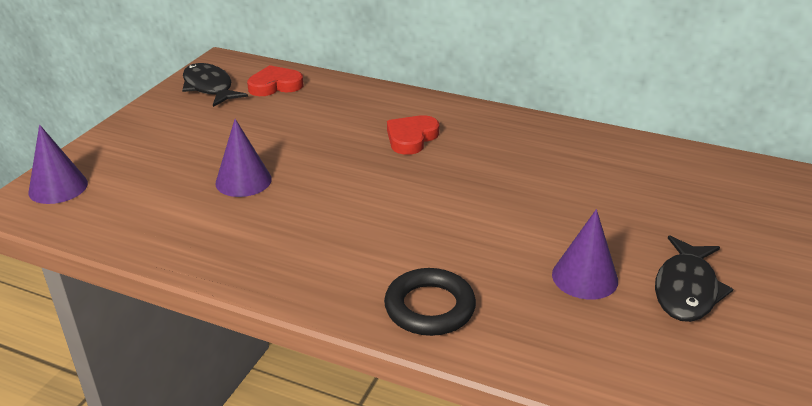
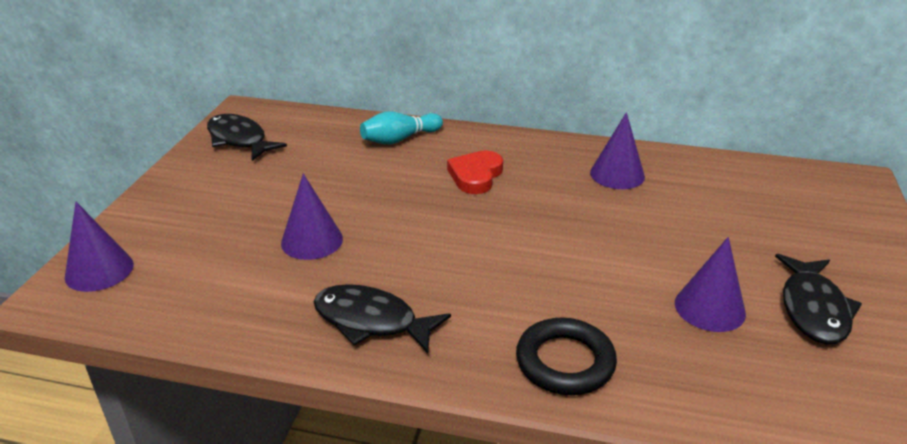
camera: 10 degrees left, 0 degrees up
red heart [247,65,304,96] -> none
none -> black fish [314,284,451,354]
none -> turquoise bowling pin [360,111,443,145]
none -> purple cone [590,112,645,189]

